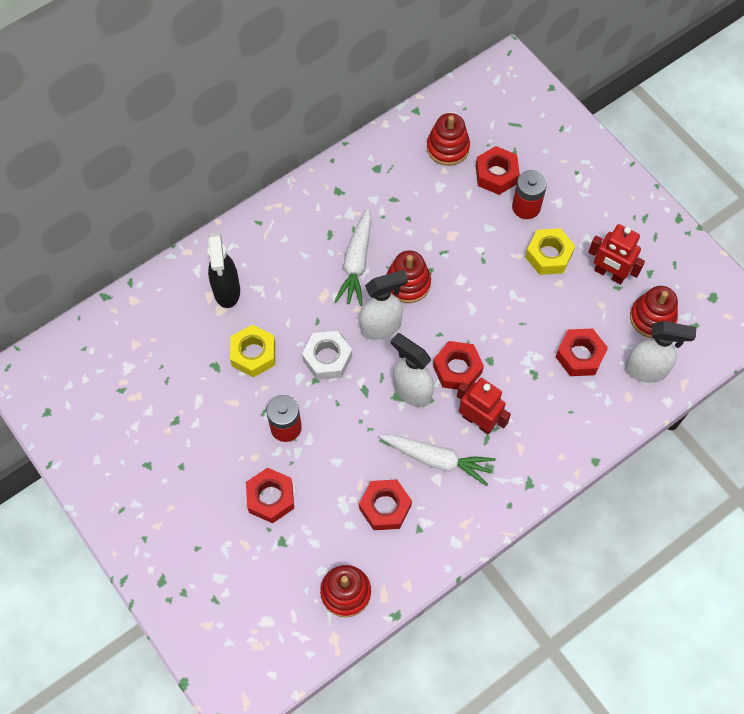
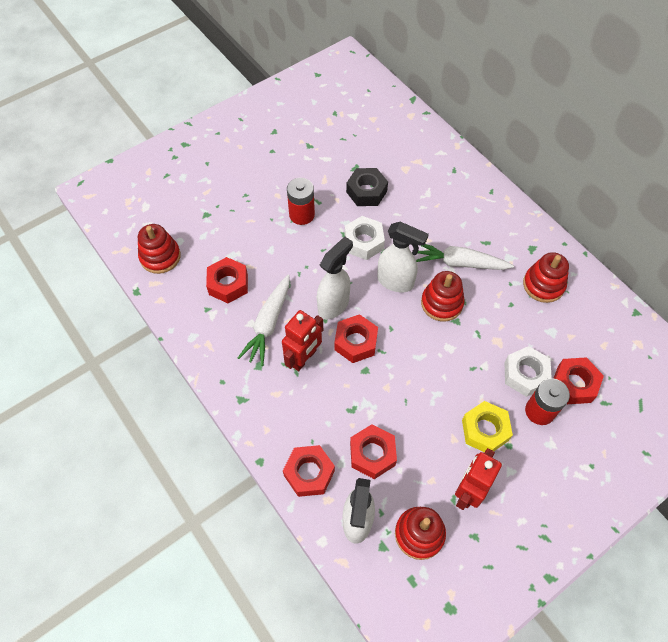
camera: 90 degrees right, 5 degrees down
black spray bottle [207,232,240,308] -> none
yellow nut [230,324,275,377] -> black nut [346,168,388,206]
red nut [246,468,294,523] -> red nut moved to [283,445,335,497]
white spray bottle [359,270,408,340] -> white spray bottle turned 45 degrees counterclockwise [377,222,429,293]
red stacking toy [427,113,470,166] -> red stacking toy moved to [523,252,569,303]
none -> white nut [505,346,552,397]

